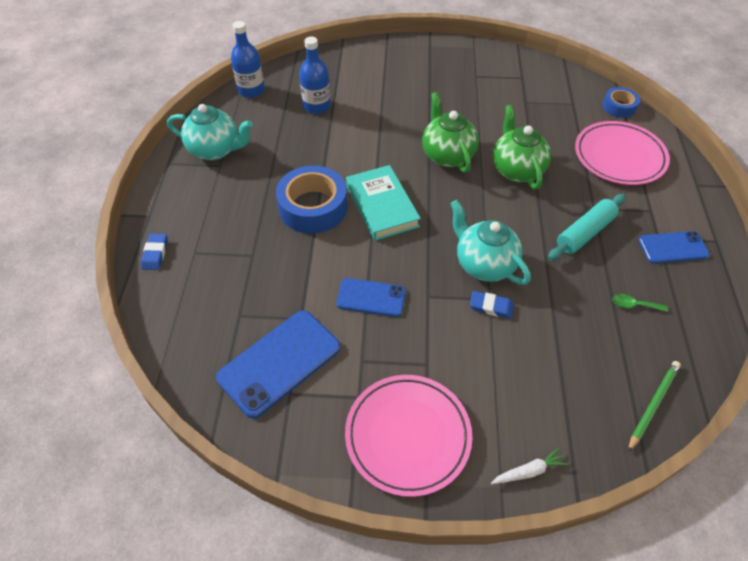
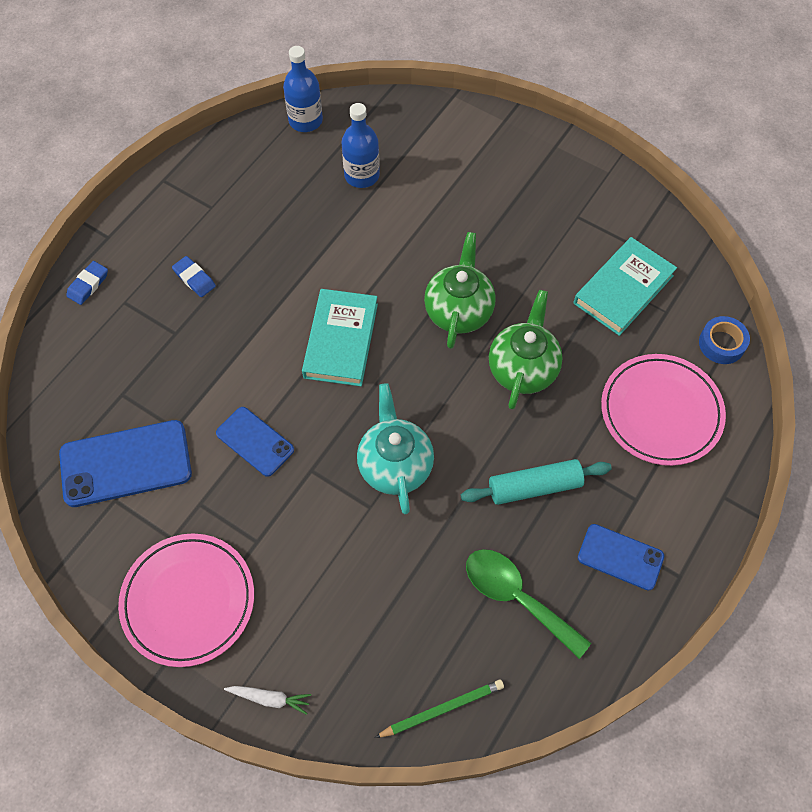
camera: 30 degrees right, 10 degrees up
turquoise teapot [167,104,253,160] -> none
blue tape [276,166,347,234] -> none
blue eraser [470,291,514,319] -> blue eraser moved to [172,256,216,297]
green spoon [612,294,668,312] -> green spoon [466,549,591,659], size x2.19
none -> turquoise book [573,237,677,336]

